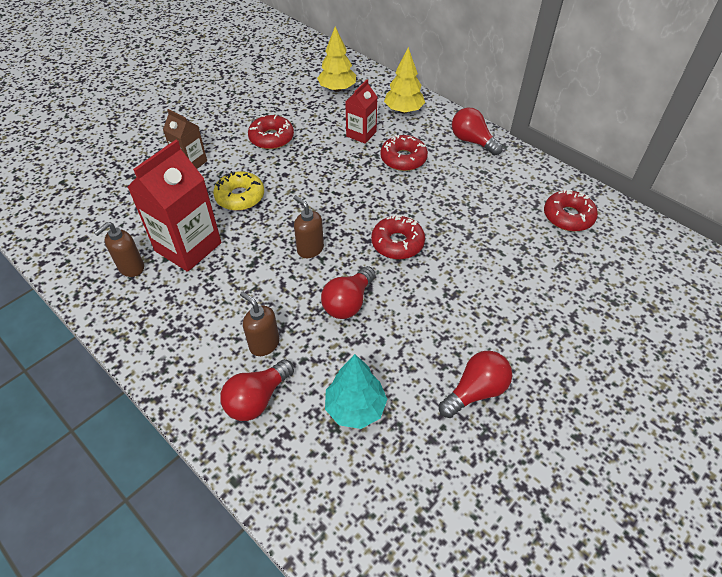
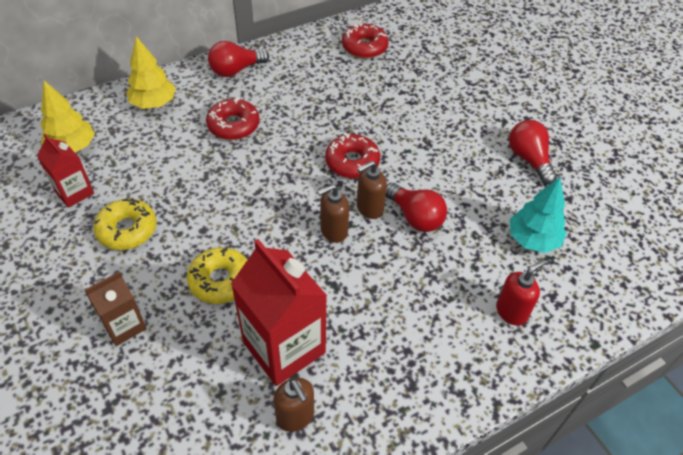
camera: 75 degrees left, 0 degrees up
red light bulb [220,359,294,421] -> red soap dispenser [496,259,546,326]
brown soap dispenser [240,291,280,356] -> brown soap dispenser moved to [357,161,387,219]
red donut [248,115,294,149] -> yellow donut [93,198,157,250]
red carton [345,79,377,143] -> red carton moved to [37,134,94,208]

